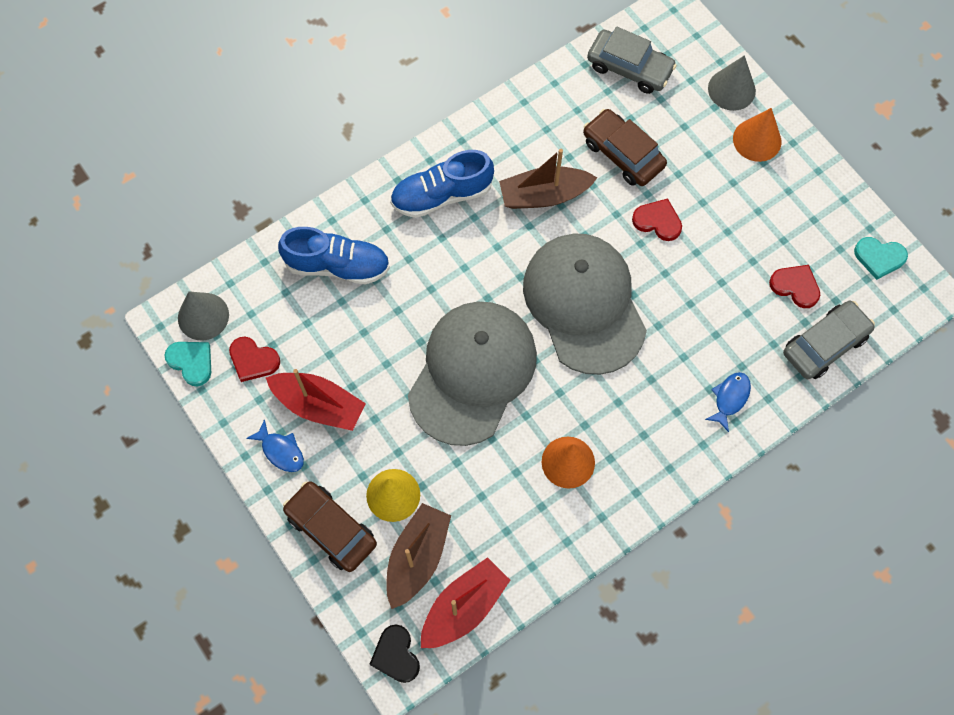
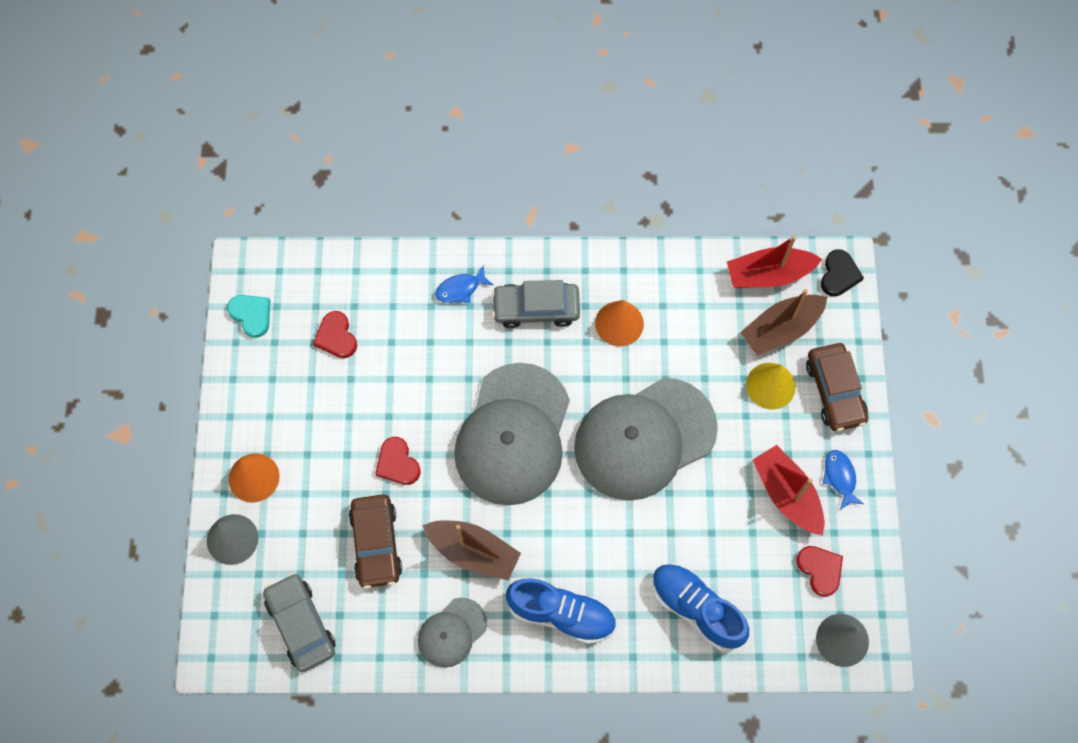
camera: 145 degrees left, 0 degrees up
turquoise heart [164,342,211,386] -> none
grey car [783,301,875,379] -> grey car moved to [492,280,580,328]
none -> grey cap [418,597,487,668]

